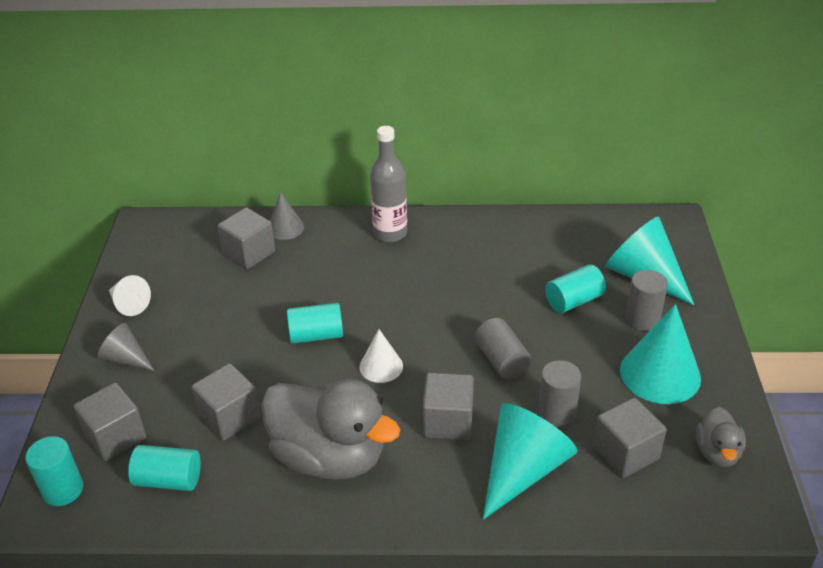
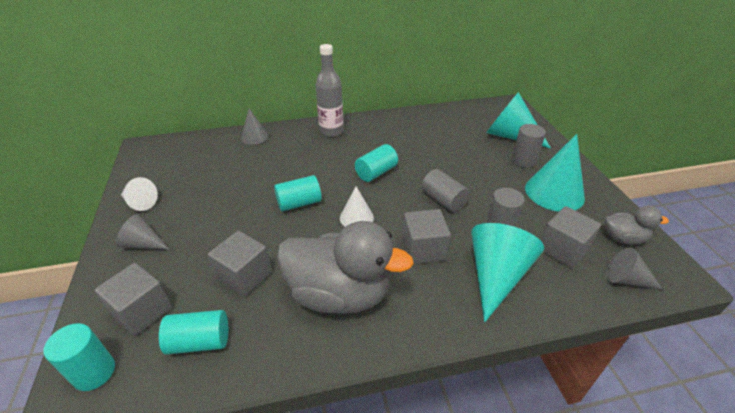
camera: 15 degrees left, 0 degrees up
grey cube [217,208,275,269] -> none
turquoise cylinder [545,264,606,313] -> turquoise cylinder moved to [355,144,398,182]
grey duck [696,407,746,467] -> grey duck turned 75 degrees counterclockwise [605,206,669,245]
none -> grey cone [606,247,663,290]

